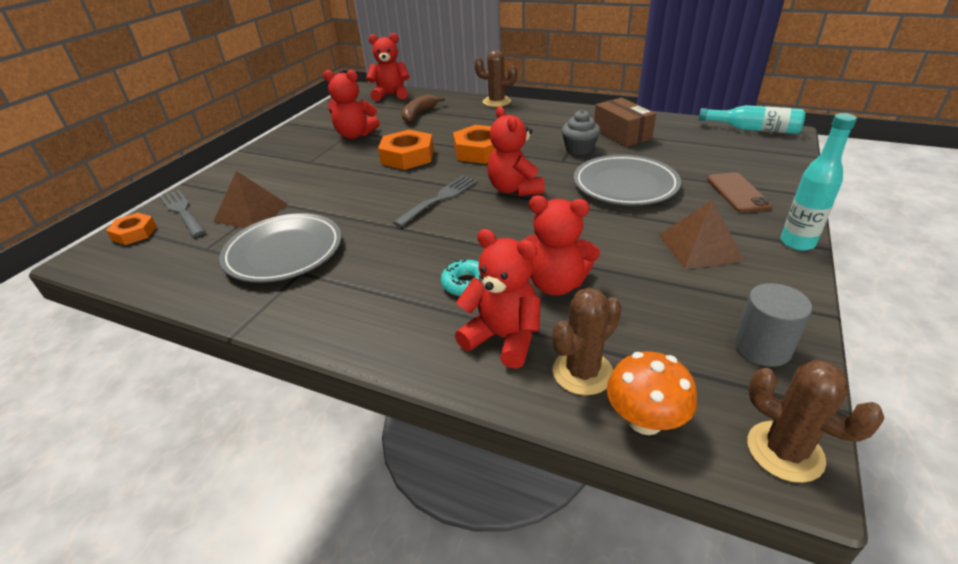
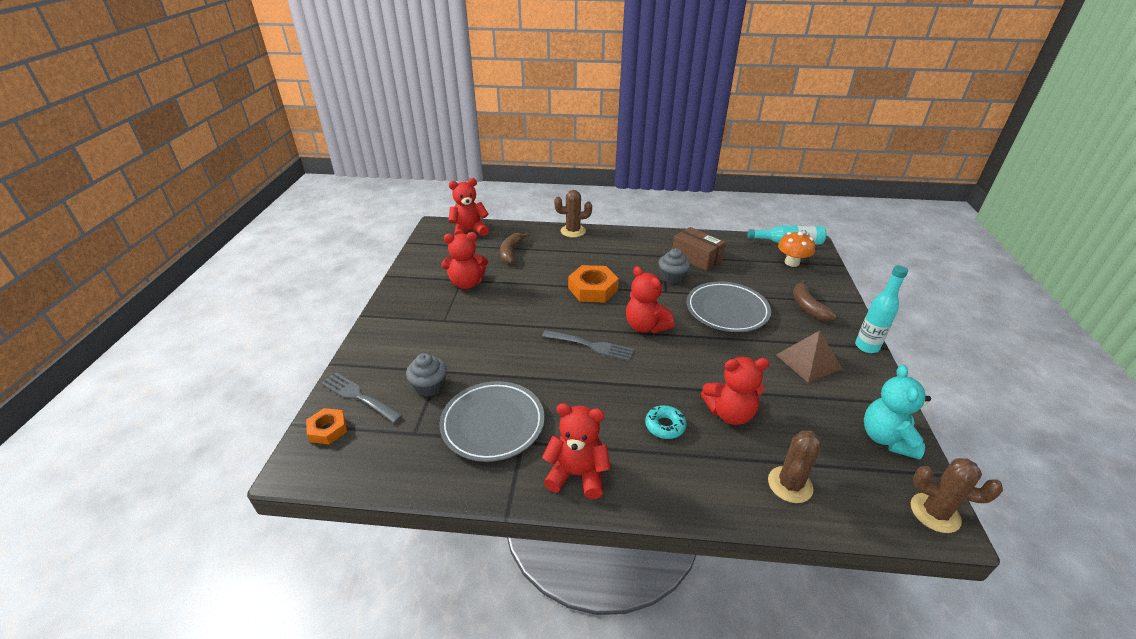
camera: 20 degrees left, 0 degrees up
brown pyramid [213,171,288,228] -> grey cupcake [406,353,447,397]
orange nut [378,130,434,170] -> none
grey fork [393,176,477,227] -> grey fork turned 90 degrees clockwise [542,330,634,361]
red teddy bear [455,229,540,369] -> red teddy bear moved to [542,403,611,499]
orange mushroom [607,352,697,435] -> orange mushroom moved to [778,232,815,267]
brown phone [707,172,772,213] -> brown banana [793,280,836,321]
grey cylinder [734,283,812,367] -> turquoise teddy bear [864,365,931,460]

